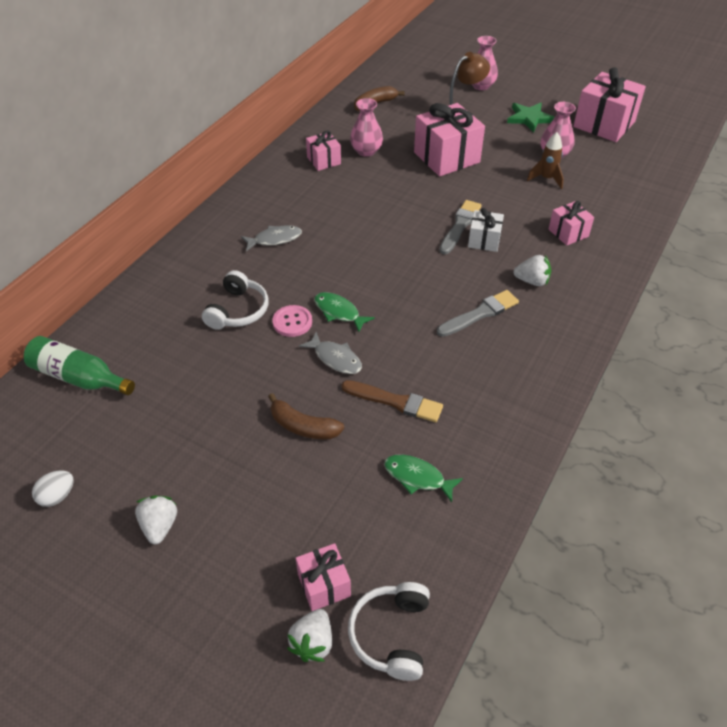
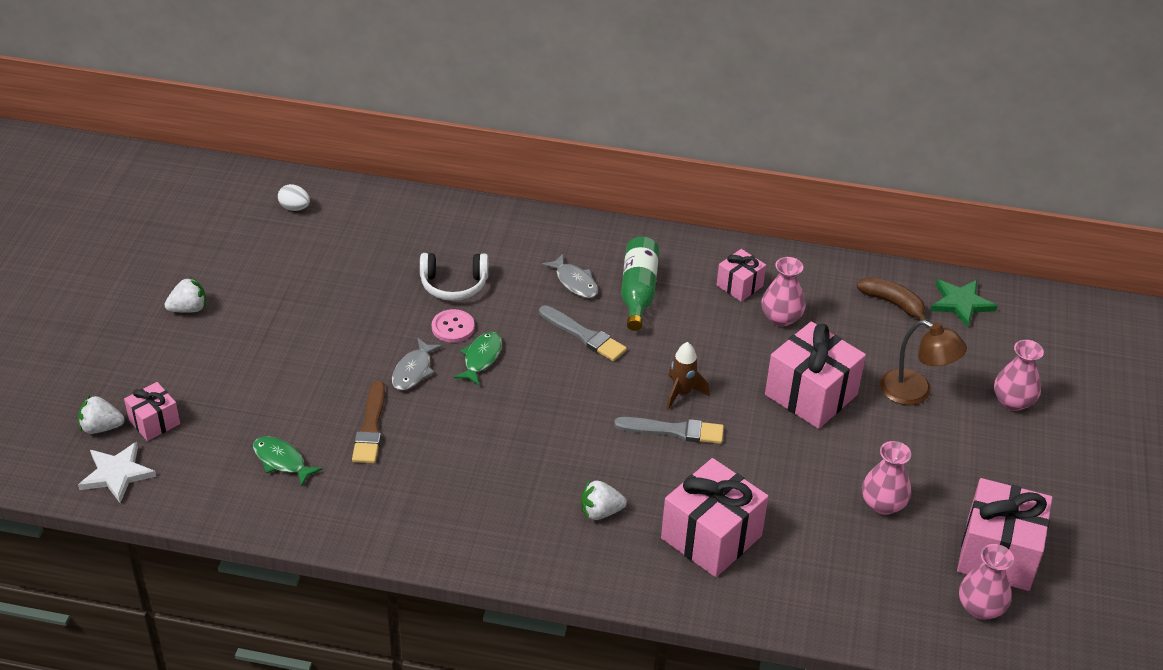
camera: 70 degrees right, 5 degrees down
green bottle [24,336,135,395] -> green bottle moved to [621,237,659,331]
white egg [32,470,74,507] -> white egg moved to [278,184,310,211]
brown banana [268,393,344,439] -> none
white headphones [348,582,430,681] -> white star [78,442,156,503]
green fish [384,455,463,502] -> green fish turned 60 degrees counterclockwise [253,436,323,486]
grey brush [437,290,519,337] -> grey brush moved to [539,305,627,361]
white gift [468,208,504,252] -> none
green star [507,103,555,132] -> green star moved to [930,279,997,328]
white strawberry [513,255,551,286] -> white strawberry turned 90 degrees clockwise [581,481,627,520]
brown rocket [527,132,564,189] -> brown rocket moved to [667,342,710,410]
pink gift [549,201,594,246] -> pink gift [661,458,769,577], size x1.86
none -> pink vase [959,544,1014,620]

